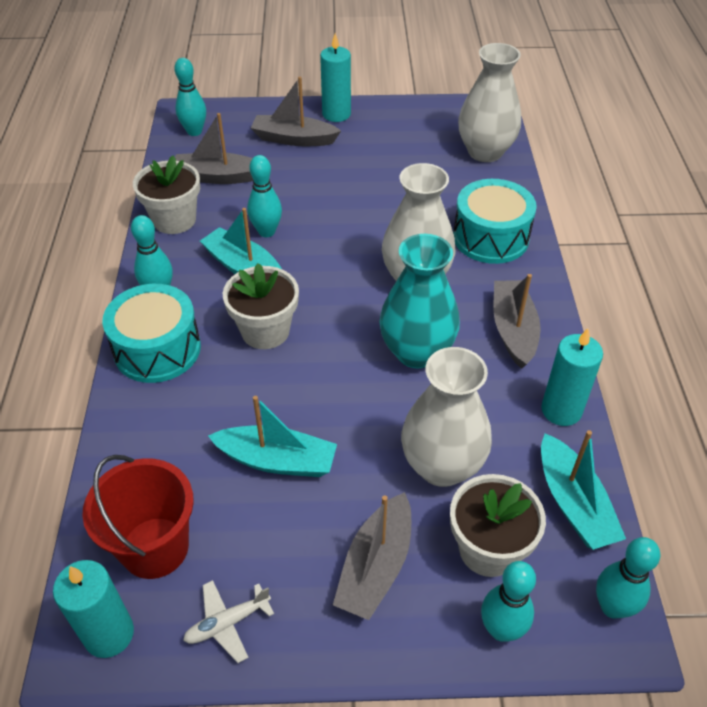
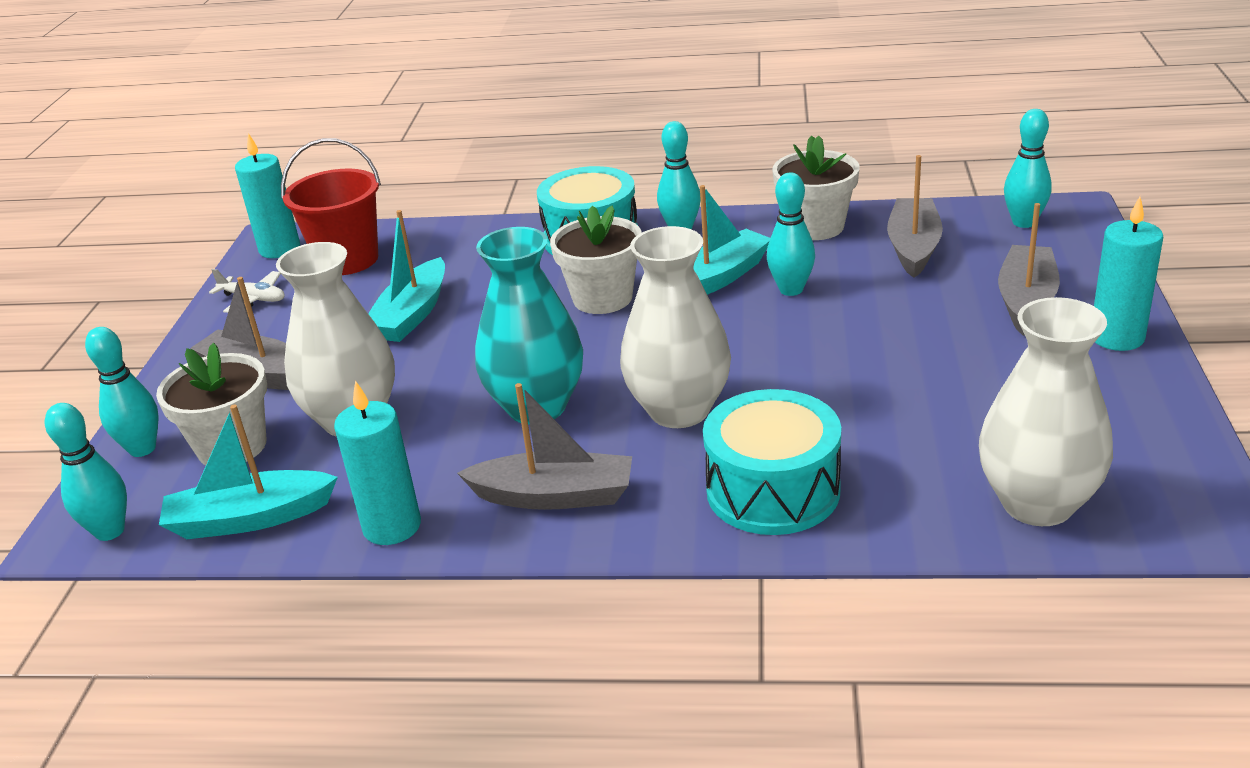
camera: 100 degrees right, 15 degrees down
white plane [183,580,274,663] -> white plane turned 135 degrees clockwise [209,269,285,313]

